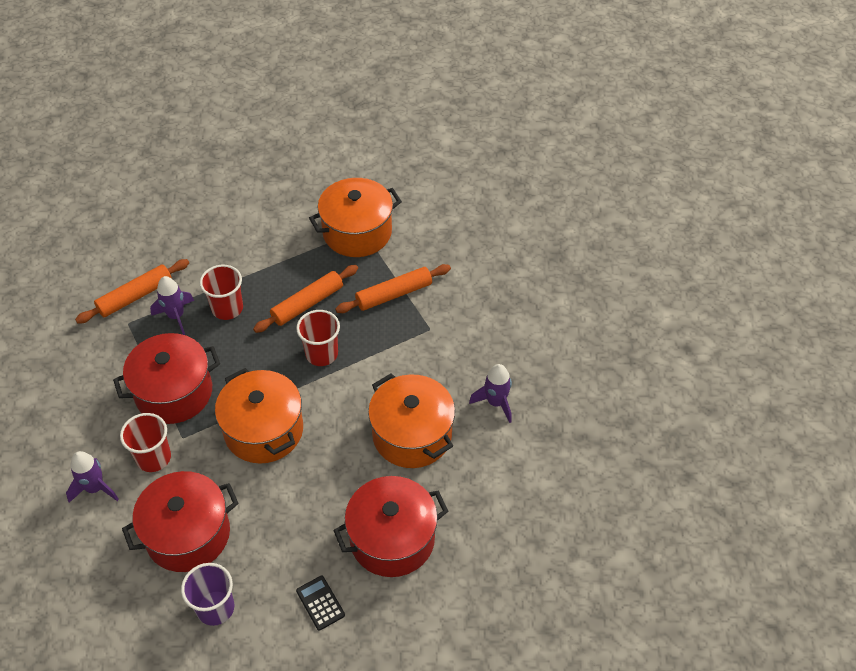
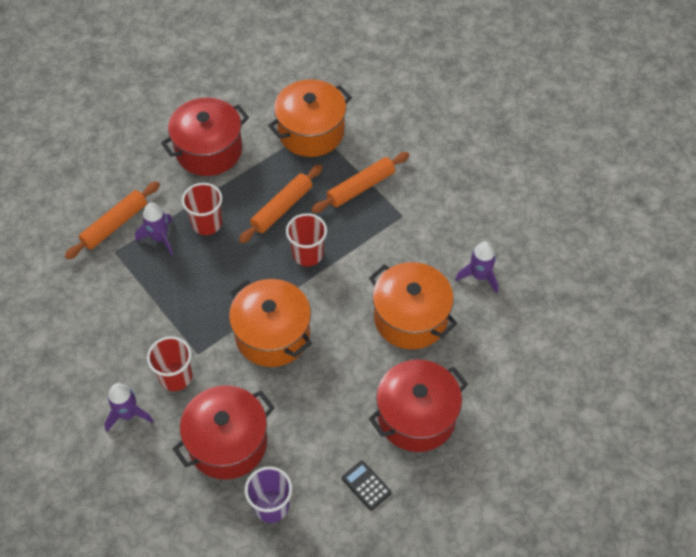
camera: 10 degrees left, 5 degrees up
red pot [113,333,220,424] -> red pot moved to [161,98,249,176]

